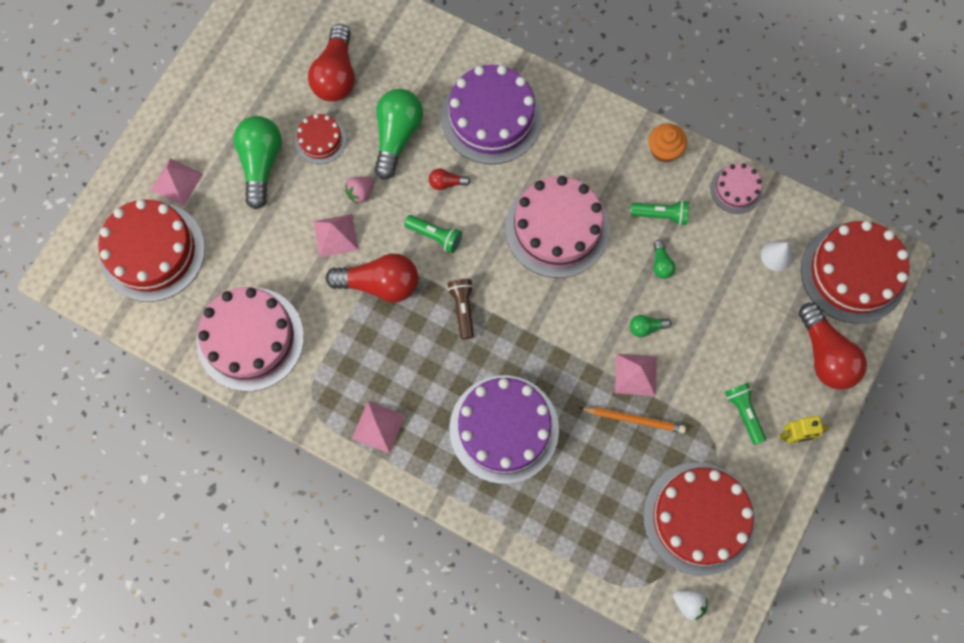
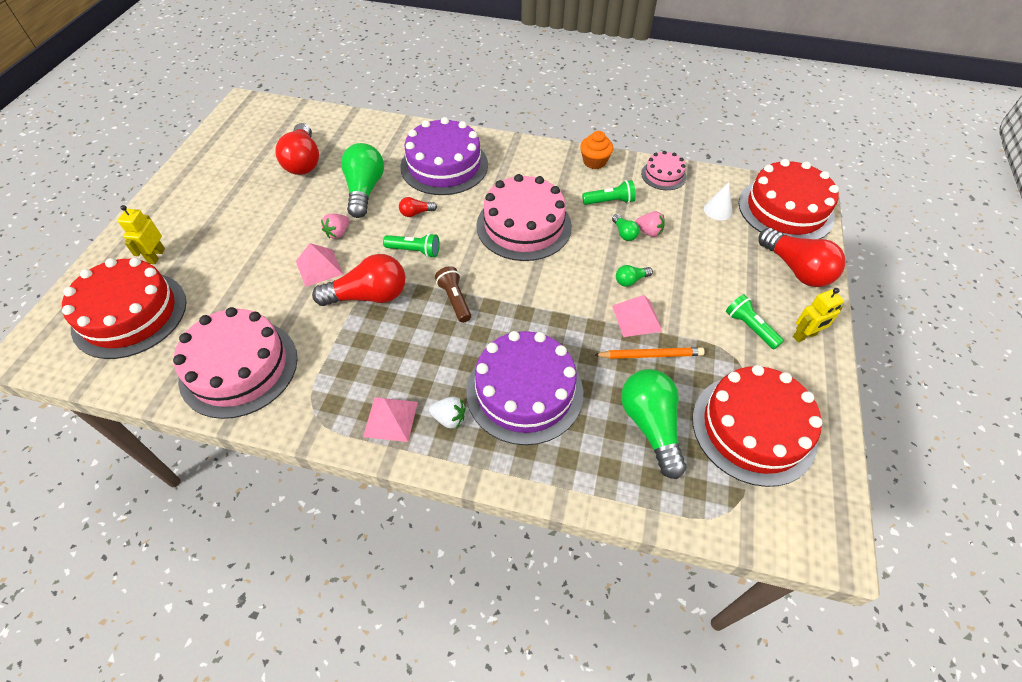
camera: 15 degrees left, 20 degrees down
pink pyramid [151,159,203,206] -> yellow robot [118,205,165,264]
green light bulb [233,116,282,209] -> green light bulb moved to [621,369,686,479]
red cake [295,114,346,164] -> none
white strawberry [673,590,708,621] -> white strawberry moved to [429,396,466,428]
none -> pink strawberry [635,211,665,237]

